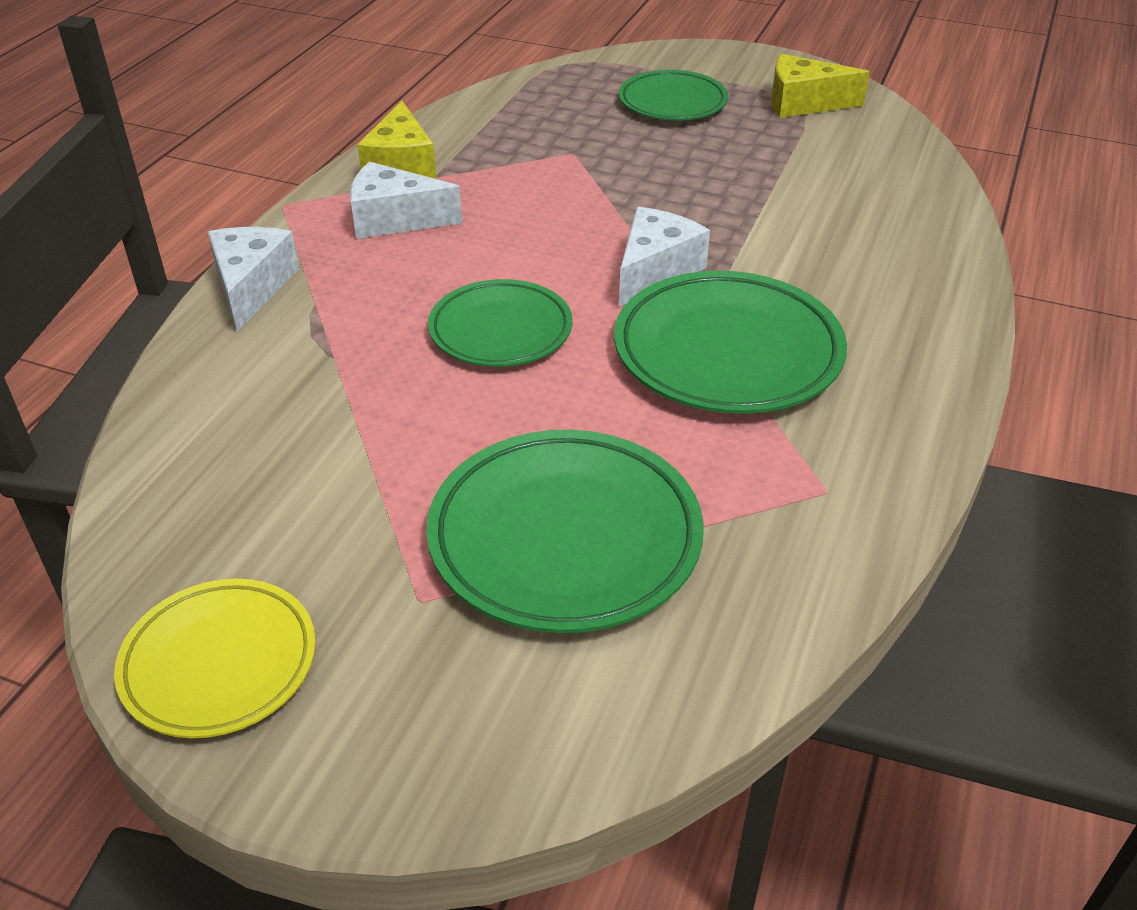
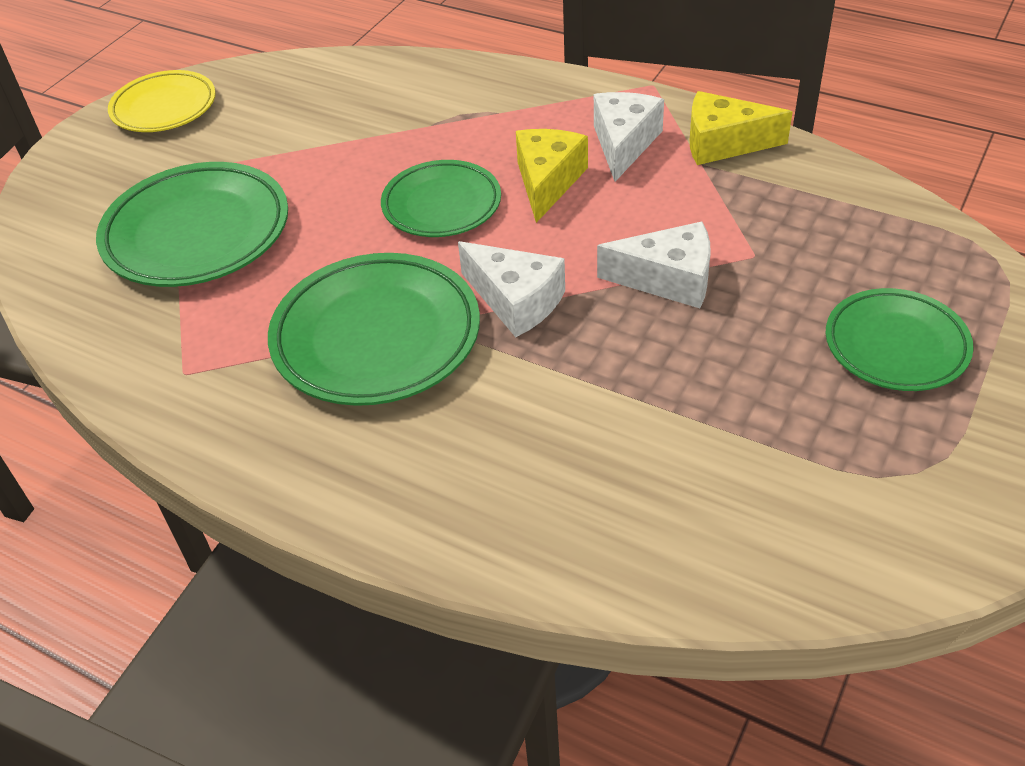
camera: 100 degrees right, 5 degrees up
white cheese [208,227,299,331] -> white cheese moved to [597,222,711,308]
yellow cheese [771,54,870,118] -> yellow cheese moved to [516,129,588,223]

